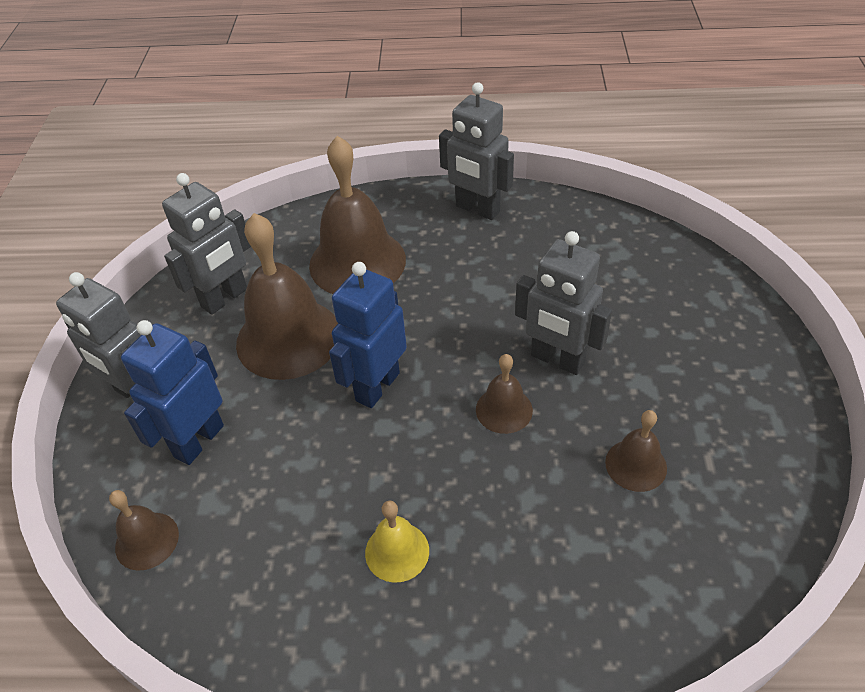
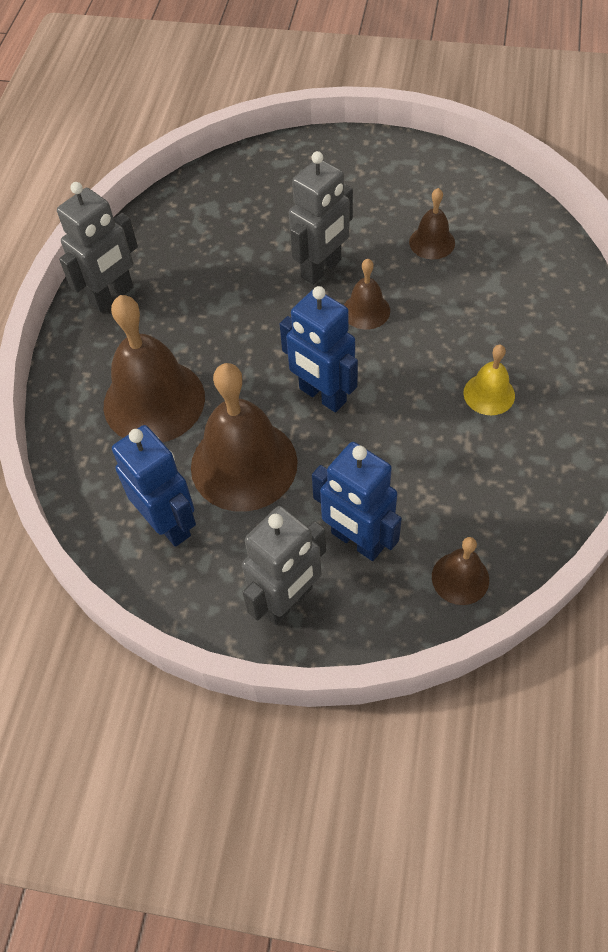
camera: 80 degrees left, 10 degrees up
grey robot [162,173,251,315] -> blue robot [112,425,196,547]

